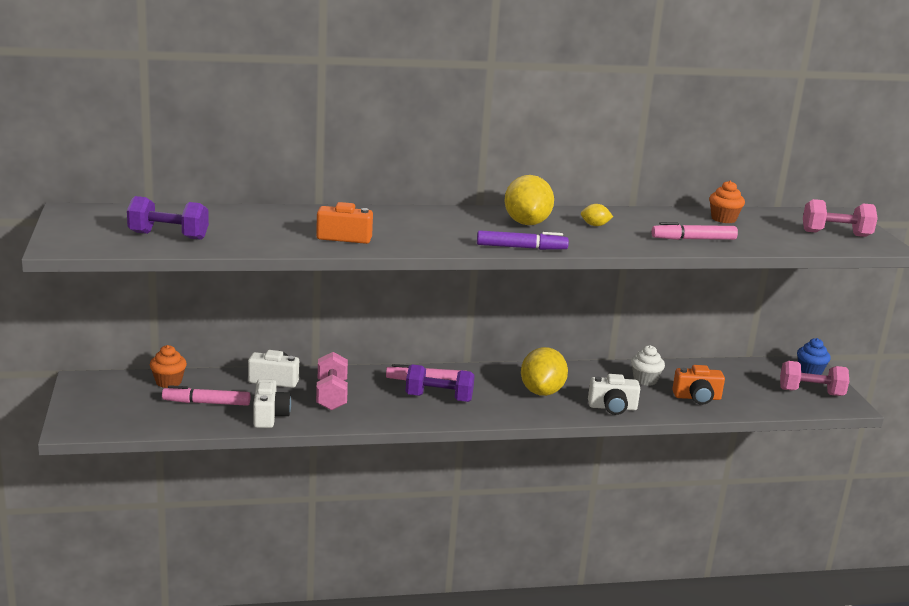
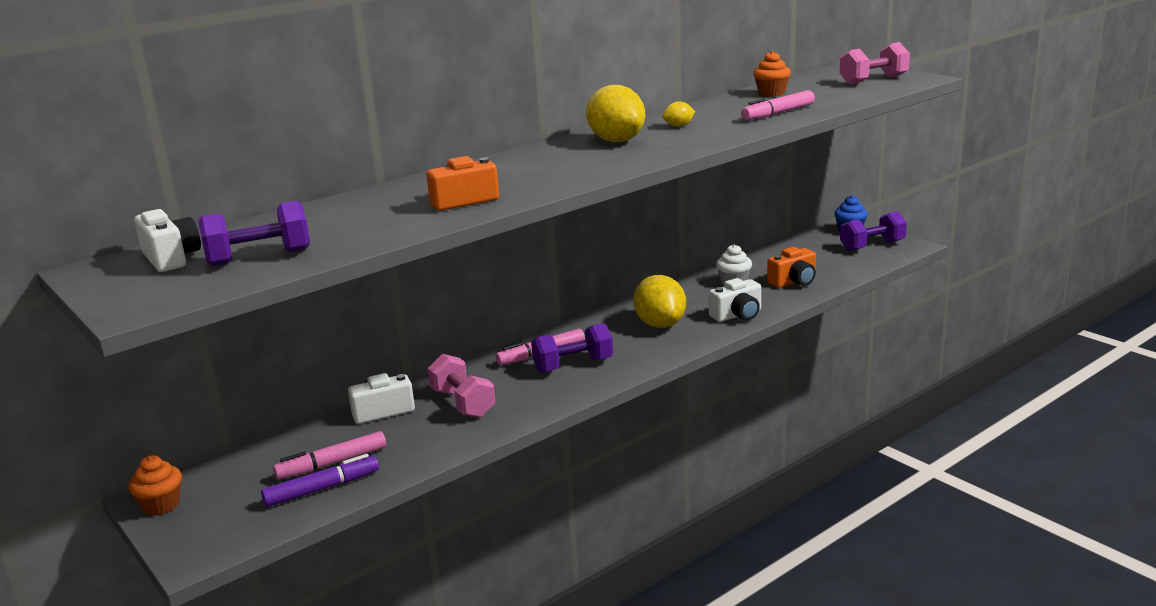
camera: 25 degrees left, 0 degrees up
orange cupcake [150,345,187,388] -> orange cupcake moved to [129,455,182,516]
white camera [253,379,291,428] -> white camera moved to [134,209,201,272]
purple marker [477,230,569,250] -> purple marker moved to [261,454,379,507]
pink dumbbell [780,361,849,396] -> purple dumbbell [840,211,907,251]

